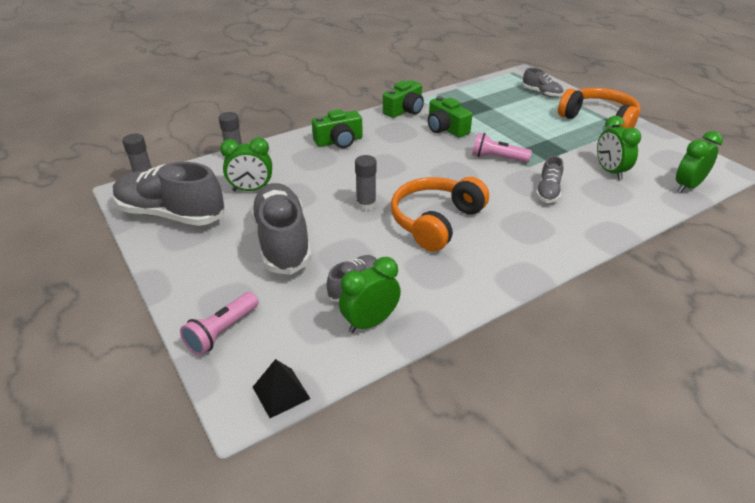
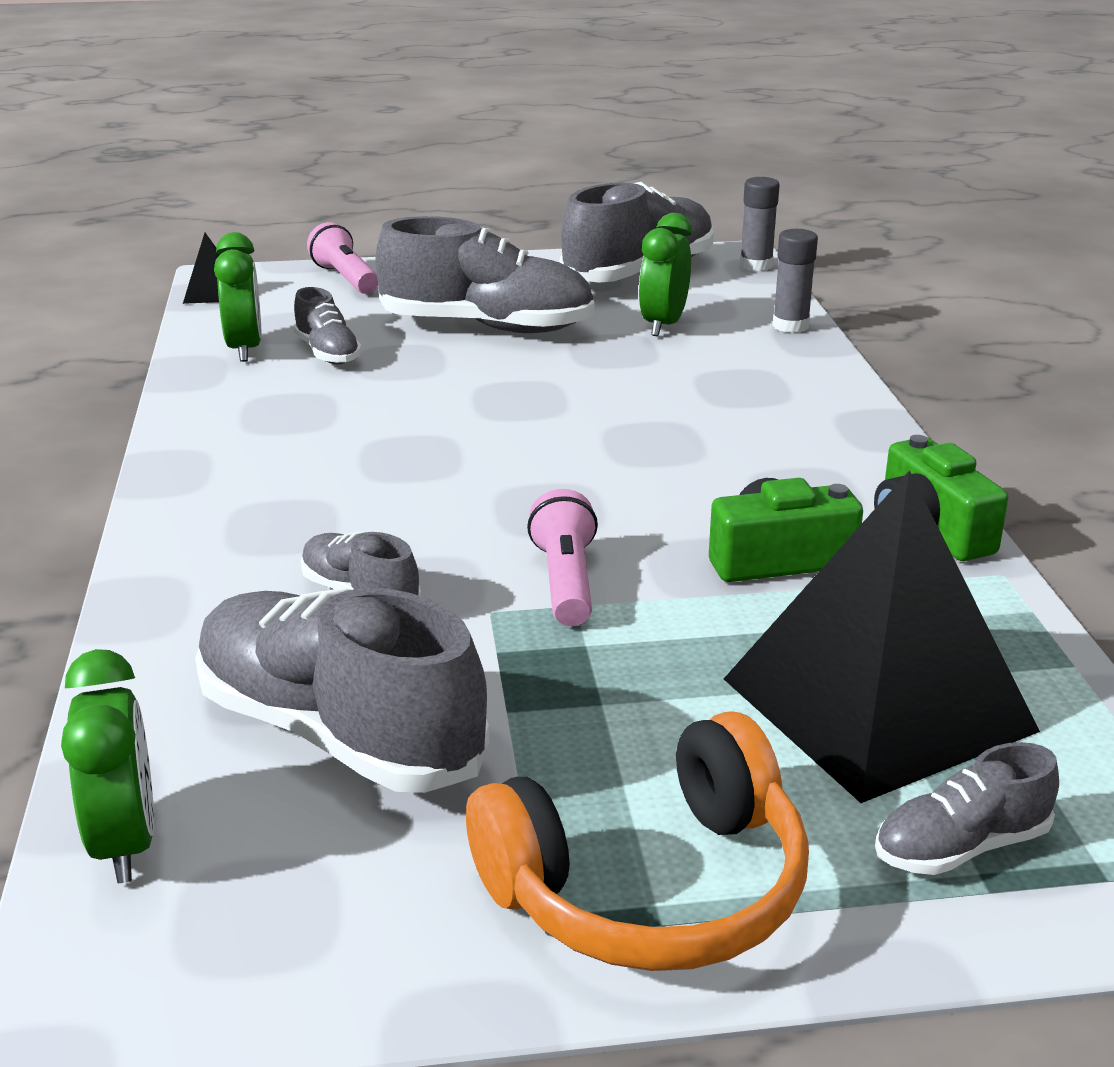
camera: 115 degrees right, 10 degrees down
green camera [312,109,363,148] -> none
grey glue stick [355,155,376,211] -> none
orange headphones [391,177,489,252] -> none
pink flashlight [472,132,532,163] -> pink flashlight turned 45 degrees counterclockwise [527,489,598,626]
green clock [597,116,641,180] -> grey shoe [195,587,489,793]
none -> black pyramid [724,470,1040,803]

